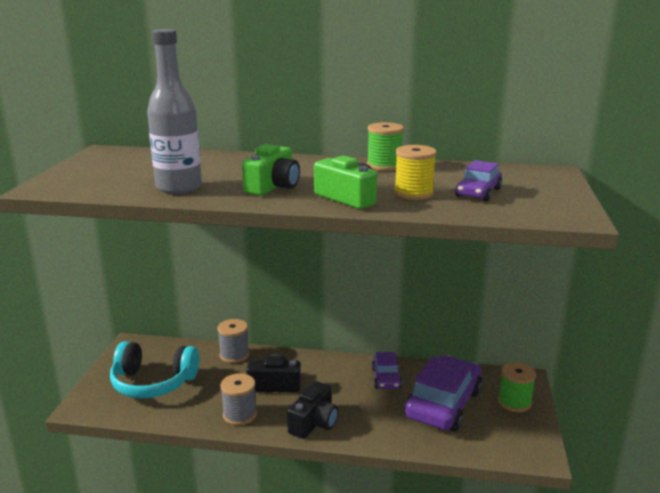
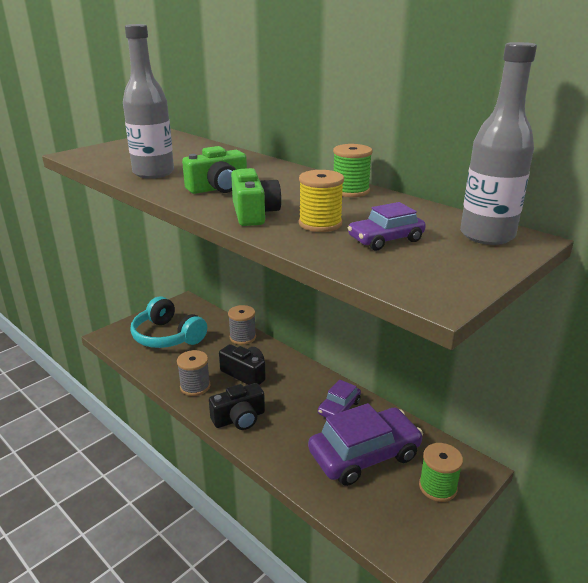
camera: 35 degrees right, 5 degrees up
none -> grey bottle [460,42,537,245]

